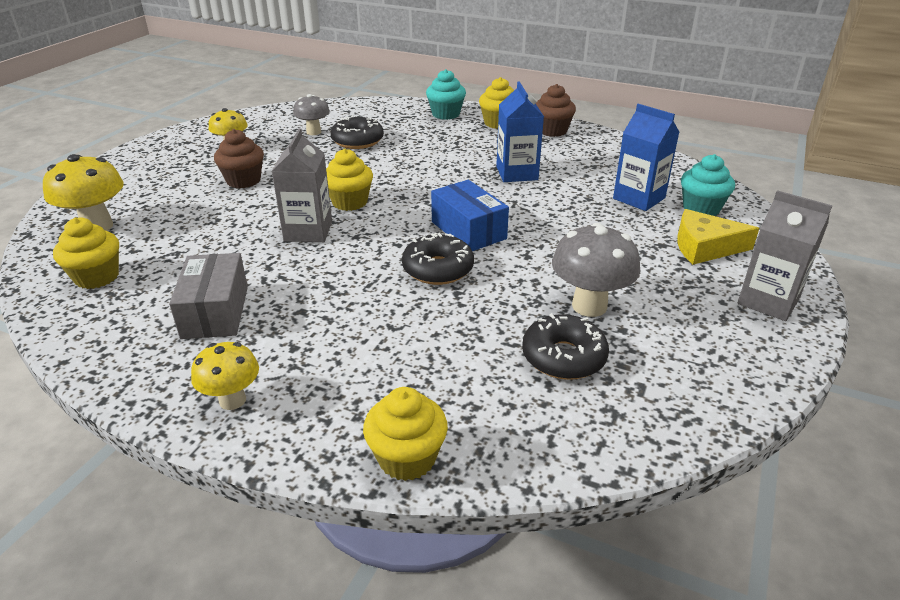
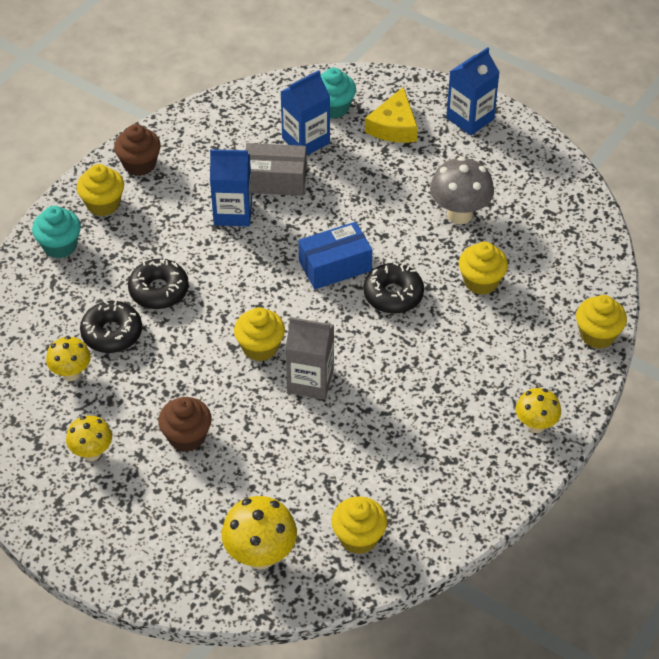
camera: 80 degrees left, 15 degrees up
grey box [169,253,248,339] -> grey box moved to [246,143,307,196]
grey mushroom [293,94,330,135] -> yellow mushroom [46,336,91,381]
black donut [522,313,609,380] -> black donut moved to [128,259,189,309]
grey carton [737,190,833,321] -> blue carton [446,47,500,135]
none -> yellow cupcake [459,242,508,295]

